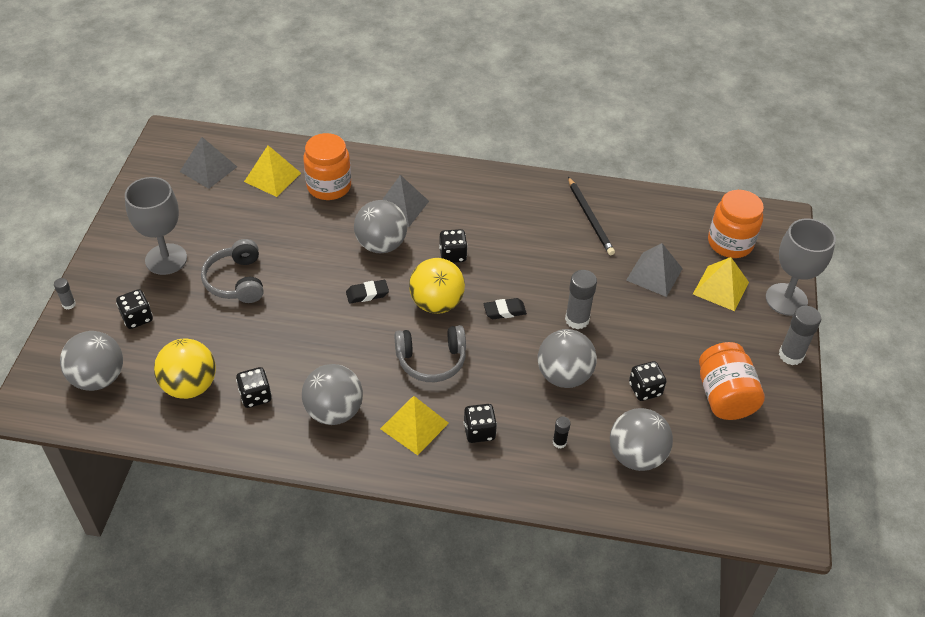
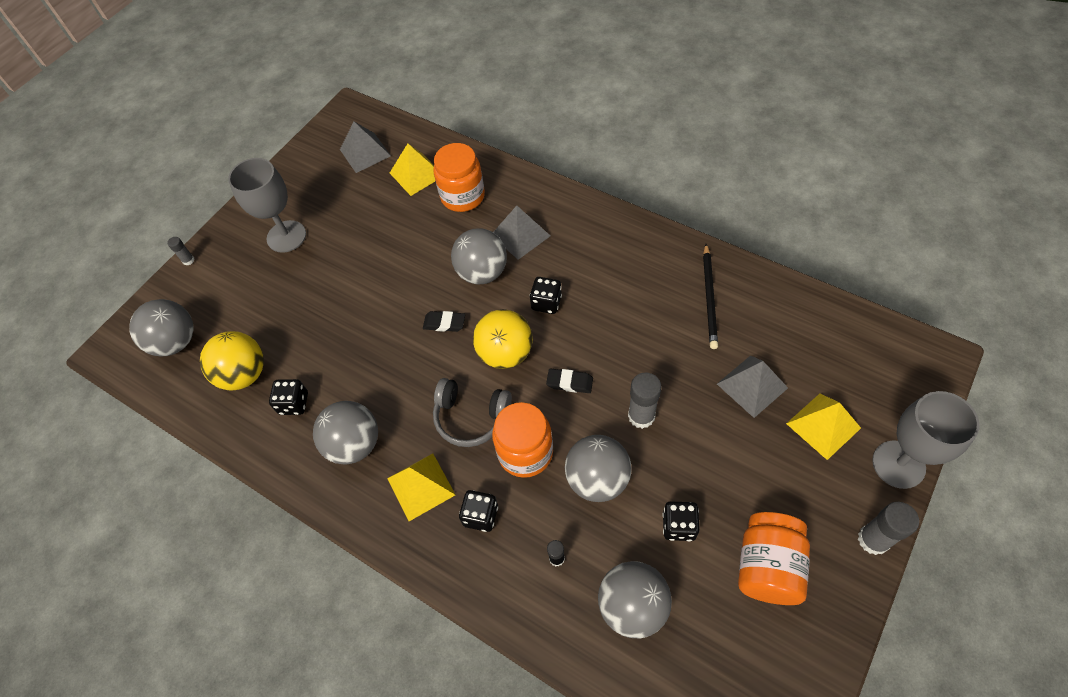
camera: 30 degrees right, 10 degrees up
black dice [116,289,153,329] -> none
grey headphones [201,239,263,303] -> none
orange jar [708,190,764,258] -> orange jar moved to [492,402,553,478]

